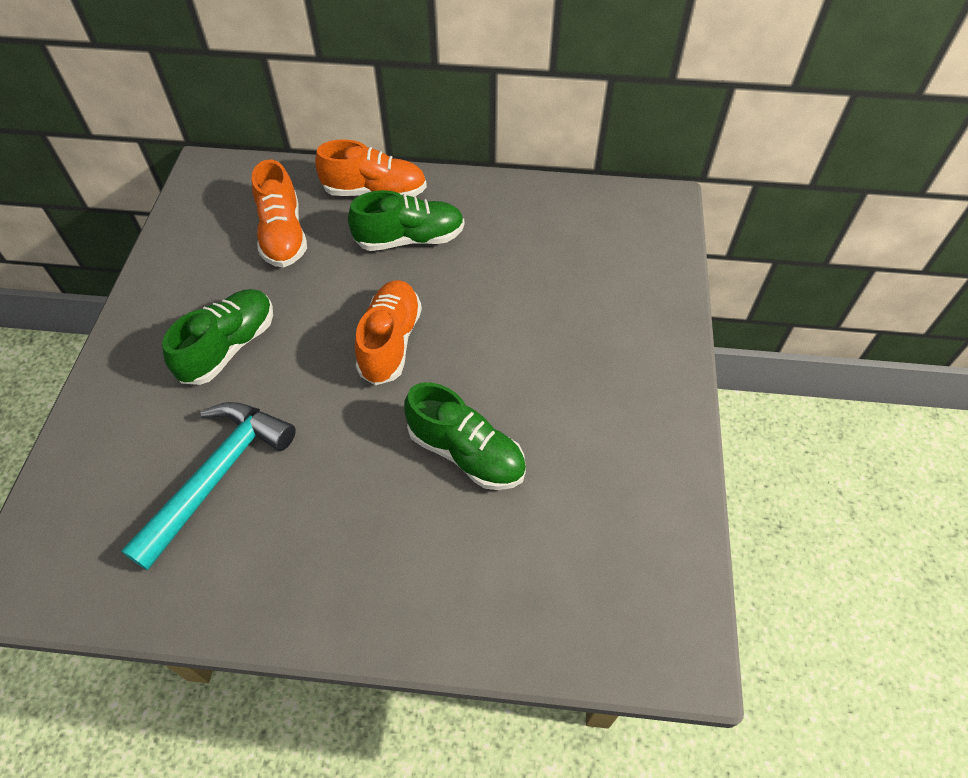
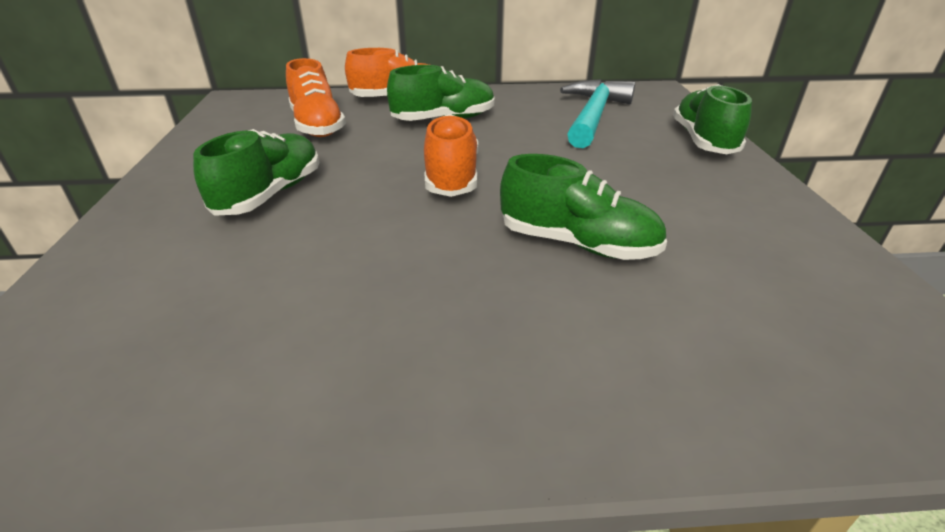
camera: 10 degrees left, 20 degrees down
turquoise hammer [121,402,296,570] -> turquoise hammer moved to [560,79,635,148]
none -> green shoe [673,84,752,154]

